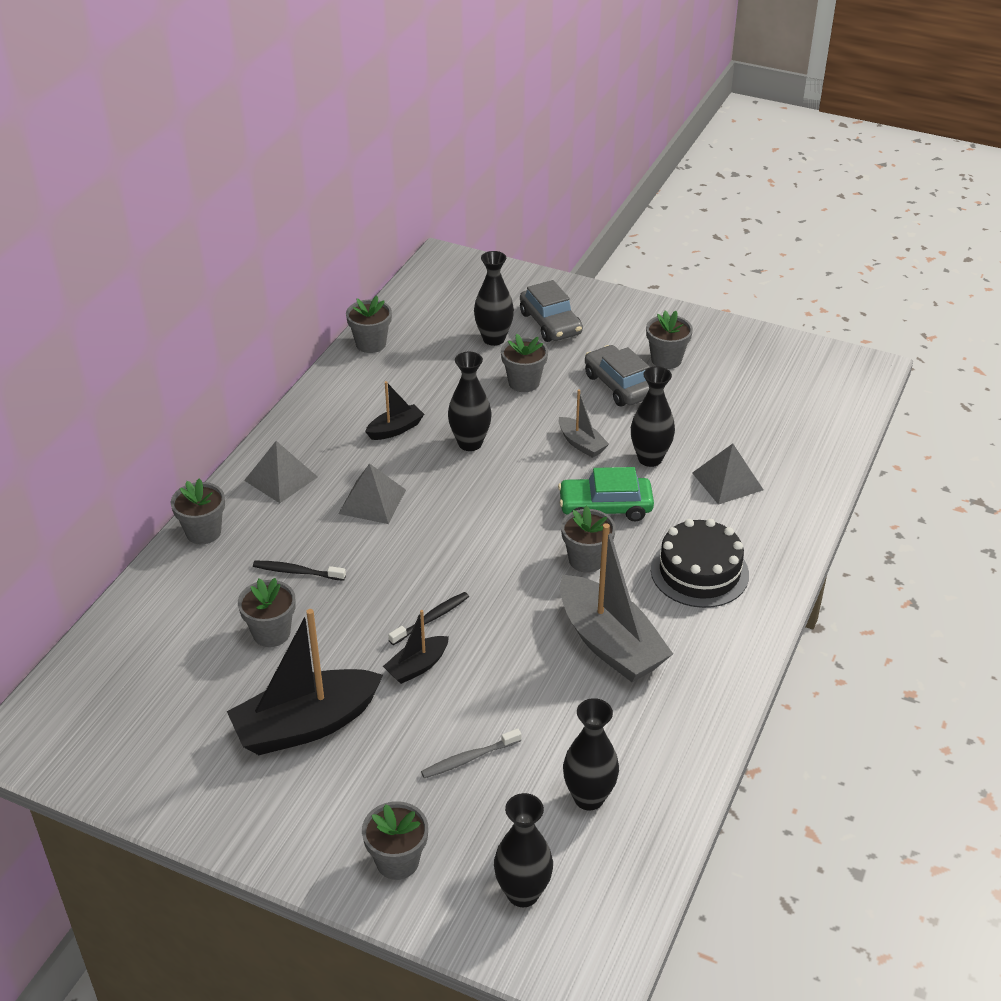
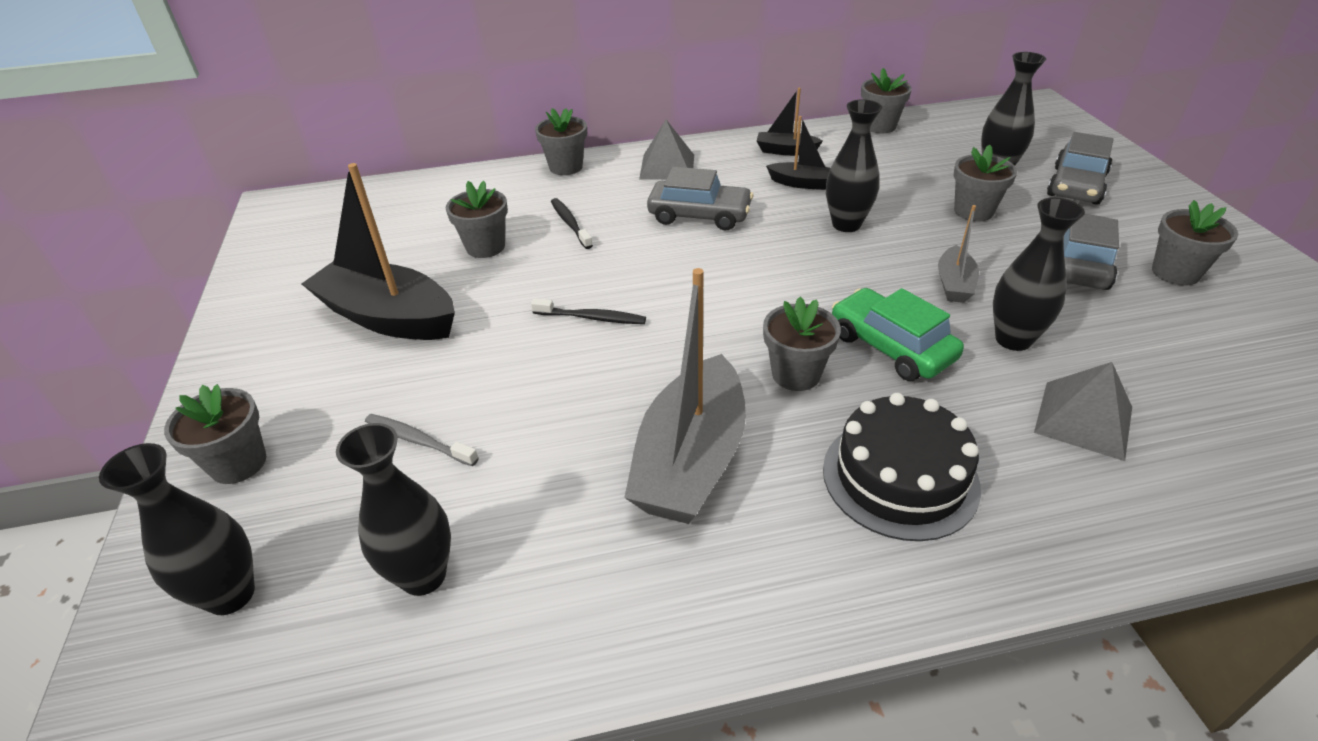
camera: 55 degrees right, 0 degrees up
grey pyramid [338,463,406,524] -> grey car [647,167,753,231]
black boat [383,610,449,684] -> black boat moved to [757,88,823,156]

